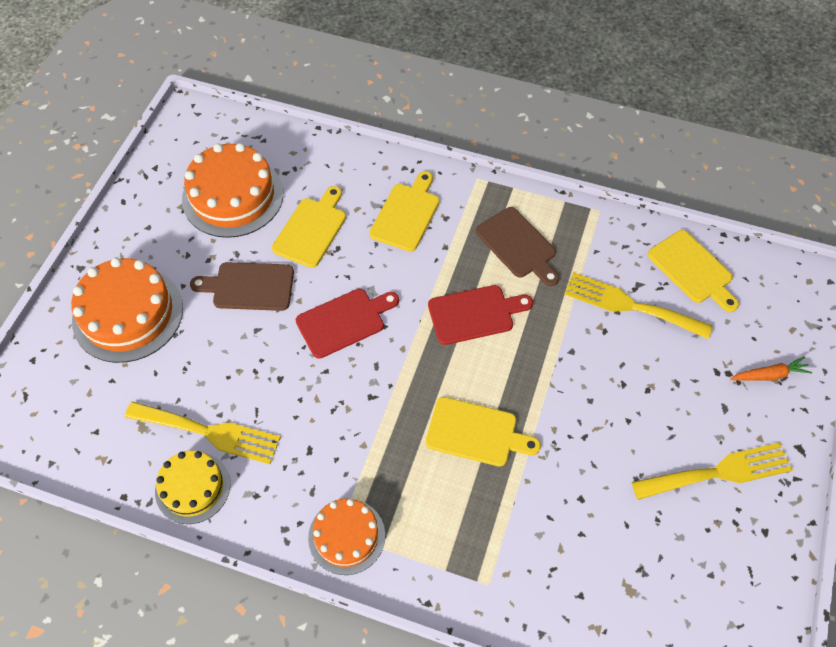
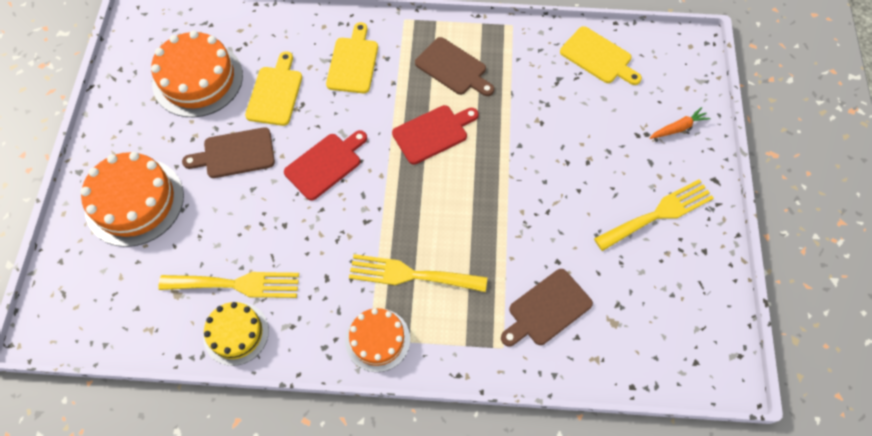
camera: 15 degrees left, 5 degrees up
yellow cutting board [426,397,541,467] -> none
yellow fork [564,272,713,339] -> yellow fork moved to [349,254,487,292]
none -> brown cutting board [501,269,593,347]

